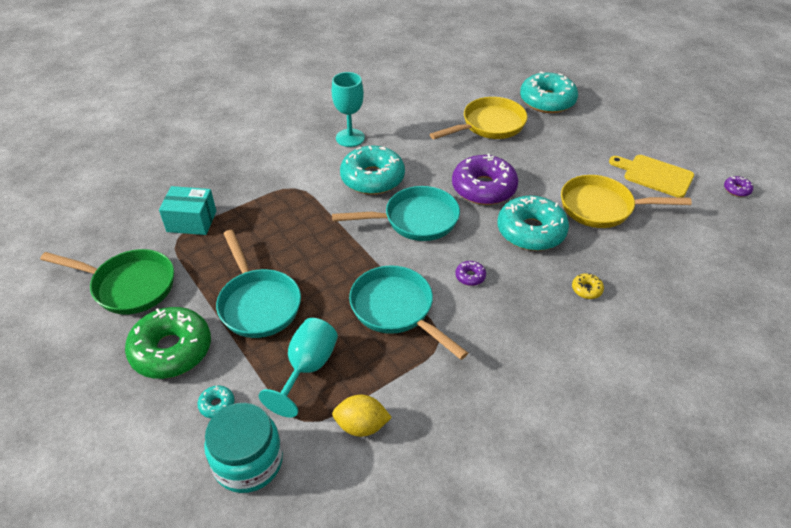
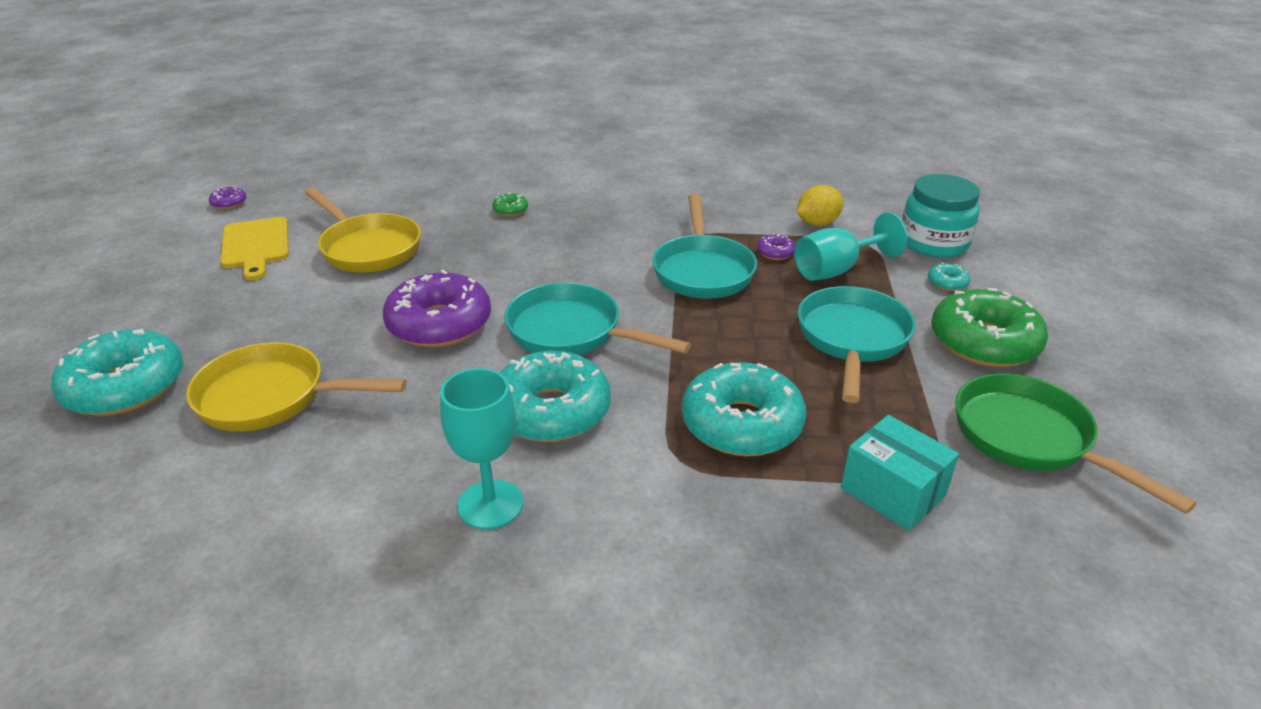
camera: 140 degrees left, 10 degrees down
yellow lemon [332,395,392,437] -> yellow lemon turned 75 degrees counterclockwise [797,185,844,226]
purple donut [455,261,486,286] -> purple donut moved to [757,234,795,260]
turquoise donut [498,196,569,251] -> turquoise donut moved to [682,362,806,457]
yellow donut [572,273,604,299] -> green donut [492,193,528,216]

